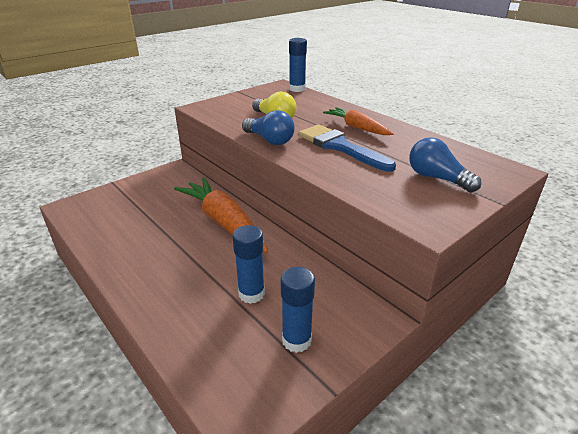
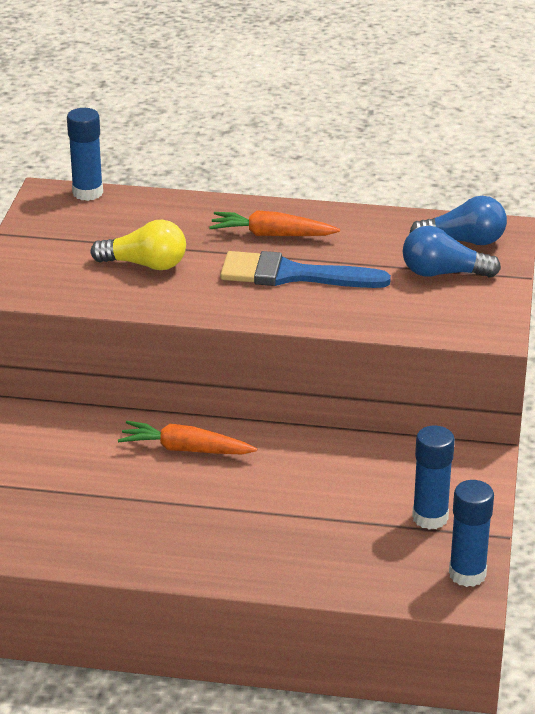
camera: 40 degrees left, 0 degrees up
orange carrot [174,178,268,253] -> orange carrot [118,421,257,454], size x0.59
blue glue stick [233,225,265,304] -> blue glue stick moved to [449,480,494,587]
blue light bulb [242,110,295,145] -> blue light bulb moved to [410,196,507,245]

